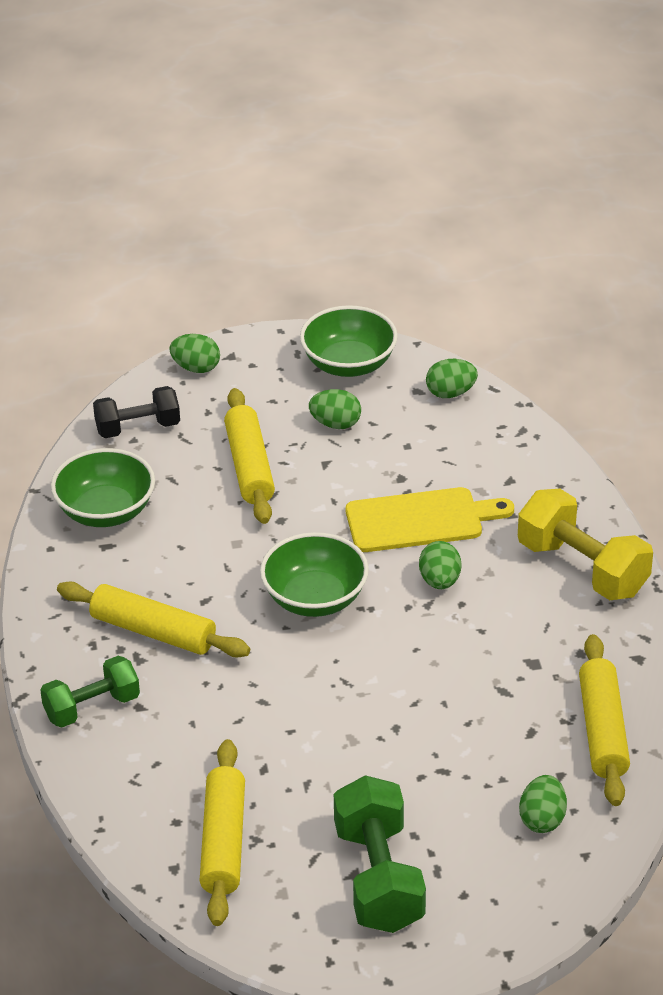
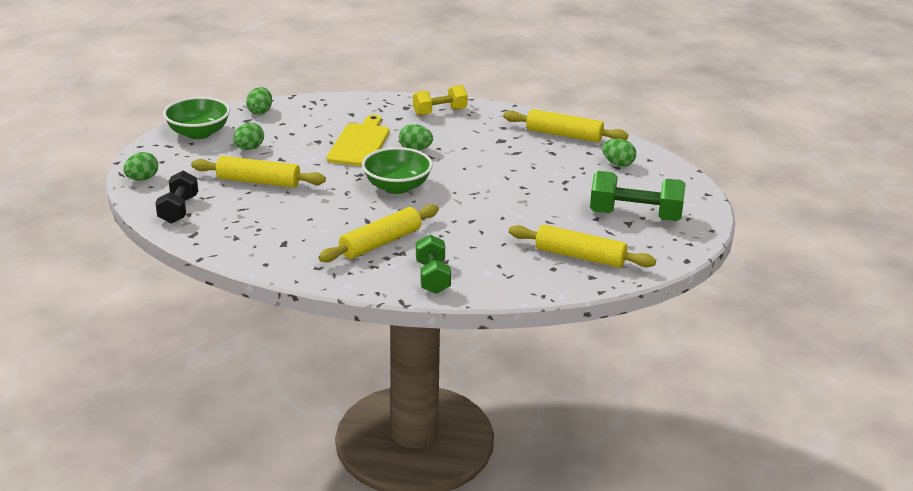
camera: 70 degrees left, 10 degrees down
green bowl [51,448,155,527] -> none
yellow dumbbell [518,489,653,600] -> yellow dumbbell [413,85,468,116], size x0.65

